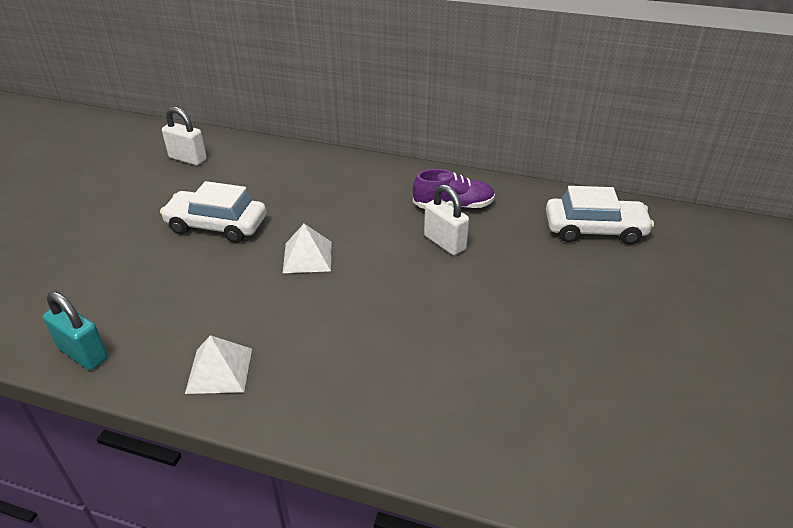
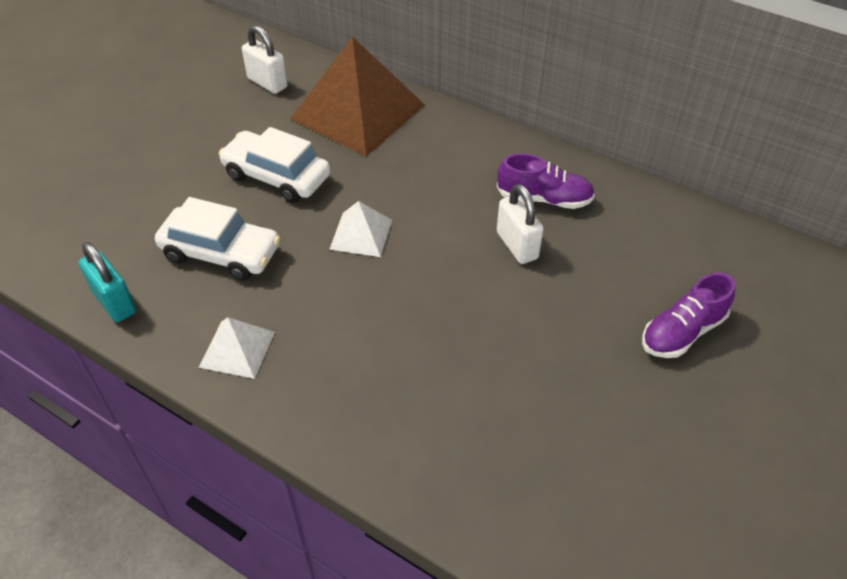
camera: 15 degrees right, 10 degrees up
white car [546,186,654,245] -> white car moved to [155,197,280,281]
none -> brown pyramid [290,37,425,156]
none -> purple shoe [642,272,735,358]

